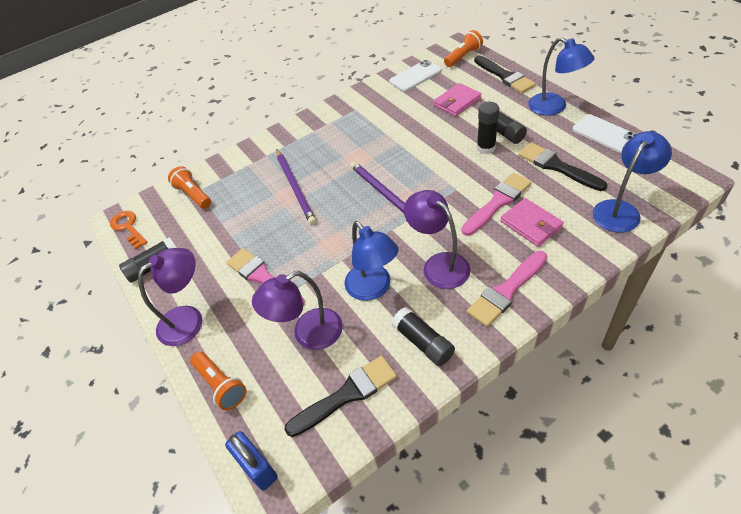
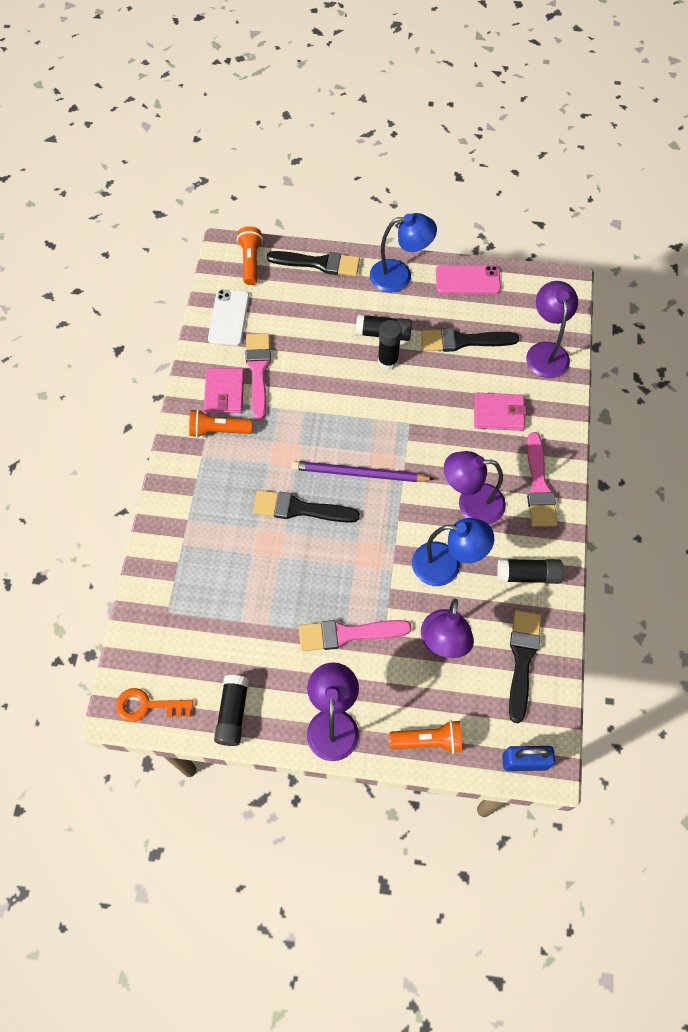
camera: 55 degrees left, 15 degrees up
orange flashlight [168,166,211,209] -> orange flashlight moved to [189,409,252,438]
purple pencil [276,149,317,225] -> none
pink wallet [434,83,481,116] -> pink wallet moved to [204,368,244,413]
pink brush [462,173,532,236] -> pink brush moved to [246,333,271,420]
white phone [572,114,636,153] -> pink phone [436,265,501,294]
blue lamp [593,131,672,232] -> purple lamp [526,281,578,378]
none -> black brush [253,490,360,523]

